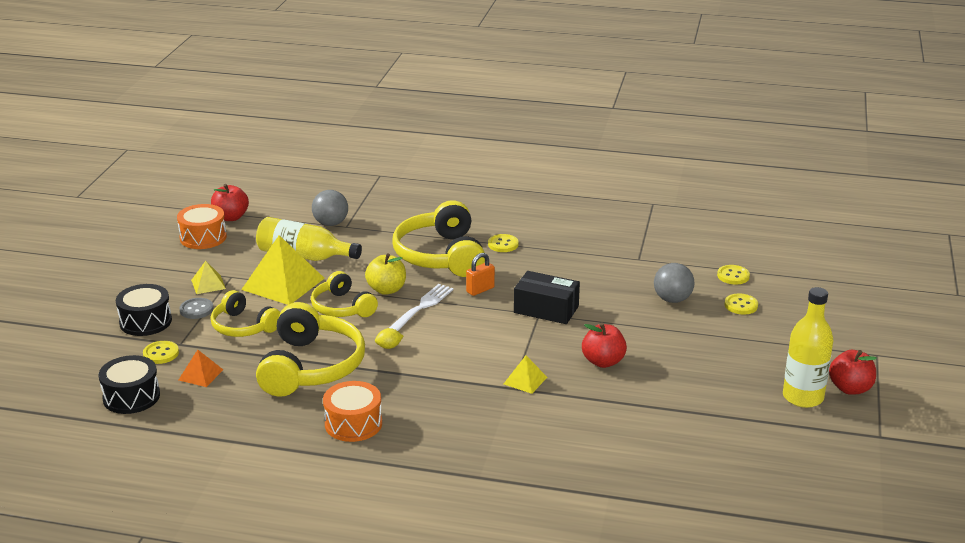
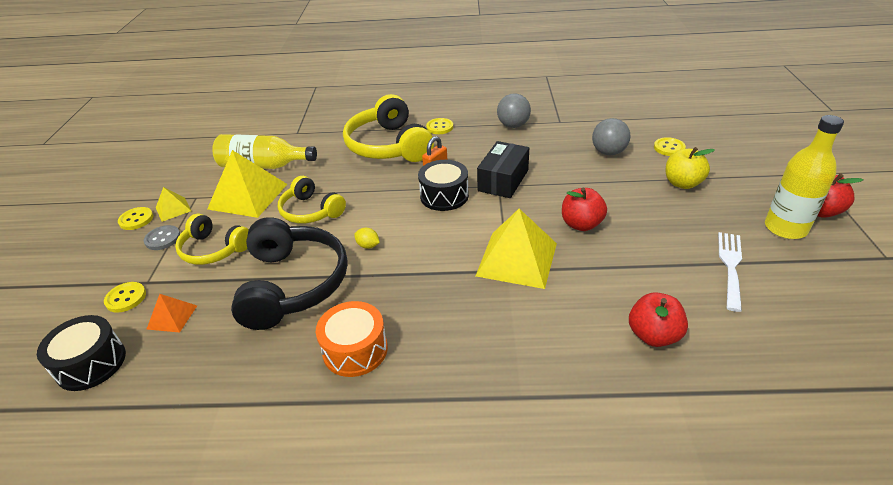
camera: 10 degrees left, 10 degrees up
black drum [116,284,172,336] -> black drum moved to [418,160,469,211]
orange drum [177,204,227,249] -> none
red apple [211,184,249,221] -> red apple moved to [629,292,688,347]
yellow headphones [256,302,365,397] -> black headphones [231,217,348,330]
grey ball [312,190,348,226] -> grey ball moved to [497,93,531,128]
yellow apple [365,253,406,295] -> yellow apple moved to [666,147,715,189]
yellow lemon [375,328,403,349] -> yellow lemon turned 60 degrees clockwise [354,228,380,249]
white fork [389,284,454,331] -> white fork moved to [718,232,742,312]
yellow pyramid [504,356,547,394] -> yellow pyramid [476,209,557,289], size x2.03
black box [514,271,580,324] -> black box turned 75 degrees counterclockwise [477,141,529,198]
yellow button [717,265,750,285] -> yellow button moved to [118,207,153,230]

